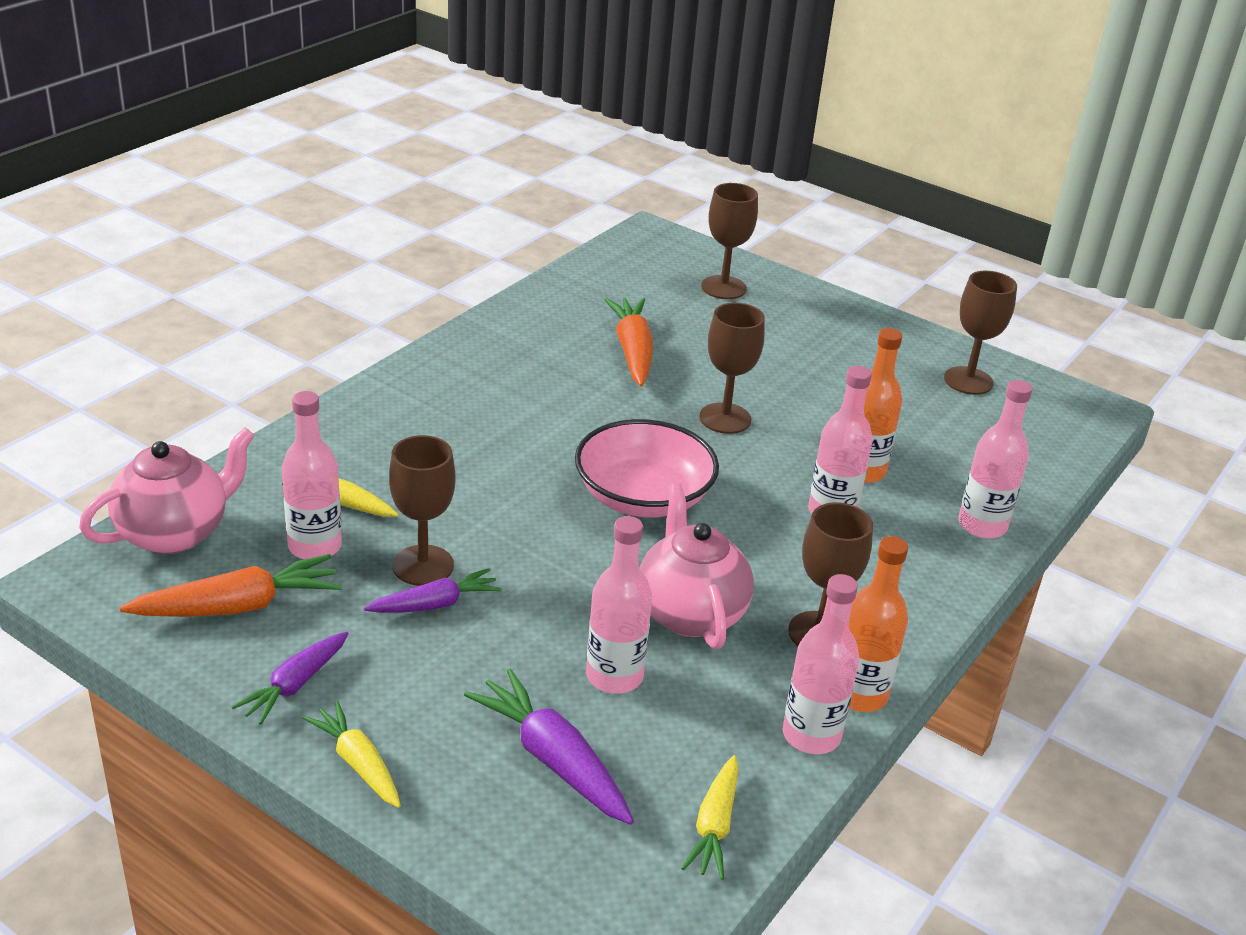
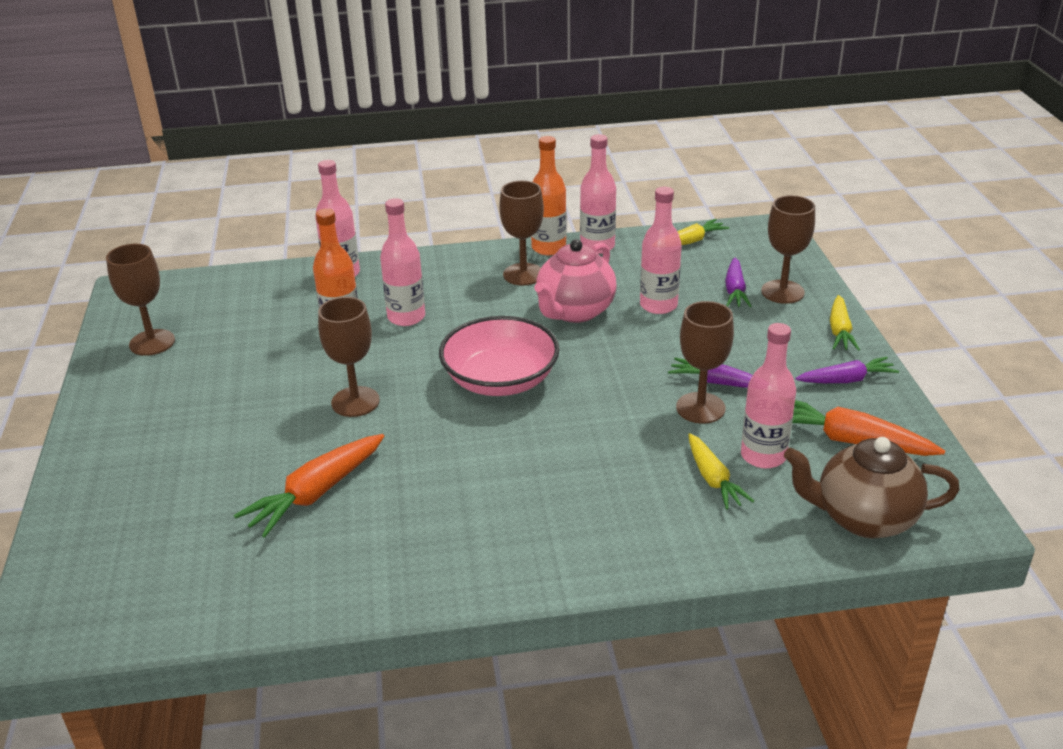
camera: 130 degrees left, 0 degrees up
pink teapot [79,427,255,554] -> brown teapot [784,437,960,538]
purple carrot [464,668,634,824] -> purple carrot [725,258,752,307], size x0.66
brown goblet [701,183,758,299] -> brown goblet moved to [761,195,815,304]

